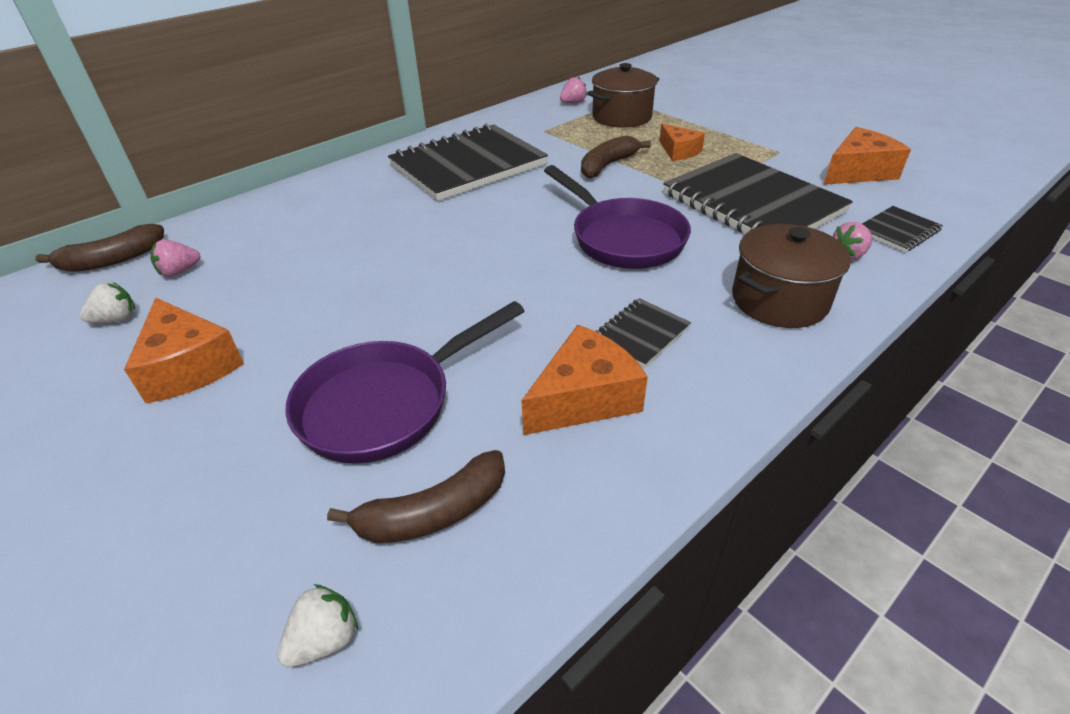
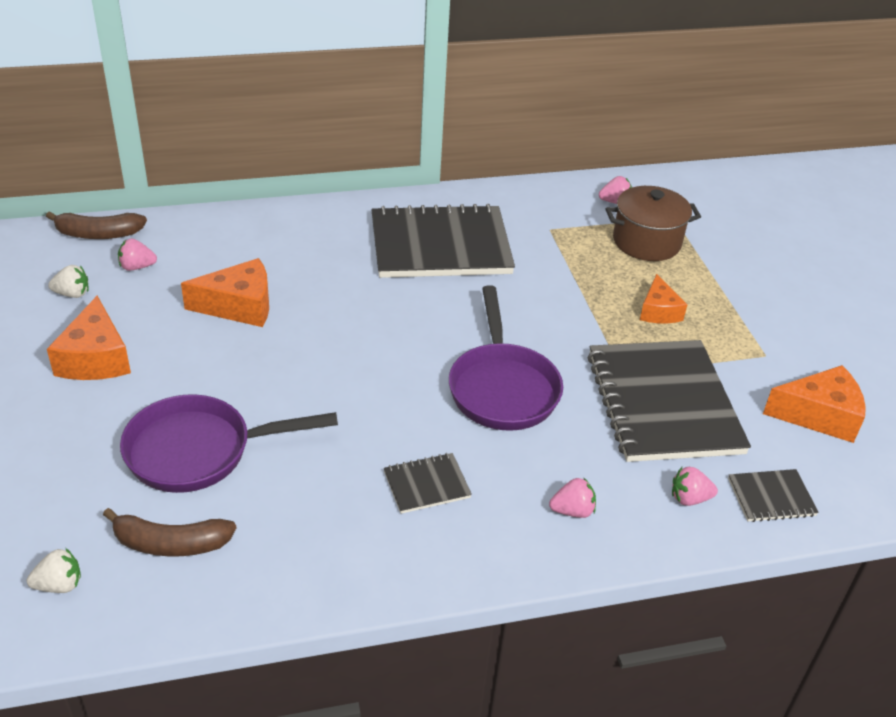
camera: 25 degrees right, 0 degrees up
orange cheese [521,325,648,435] -> orange cheese moved to [181,258,269,327]
brown banana [581,136,651,178] -> none
brown pot [732,224,851,328] -> pink strawberry [549,477,596,518]

